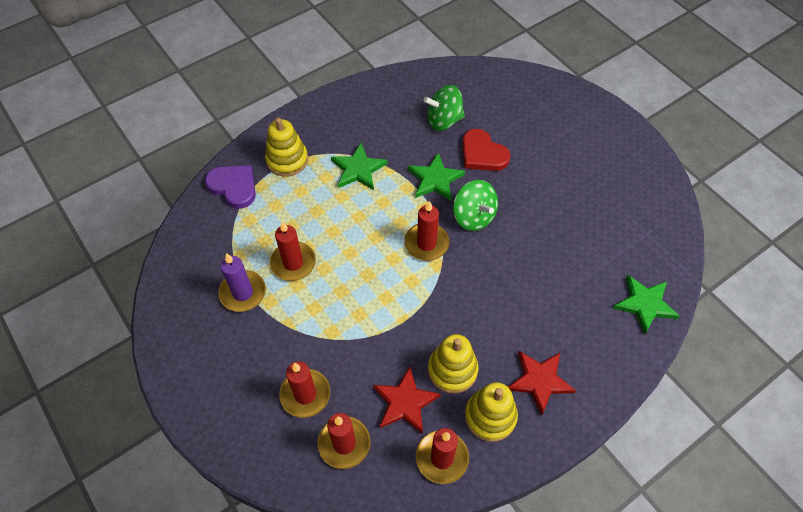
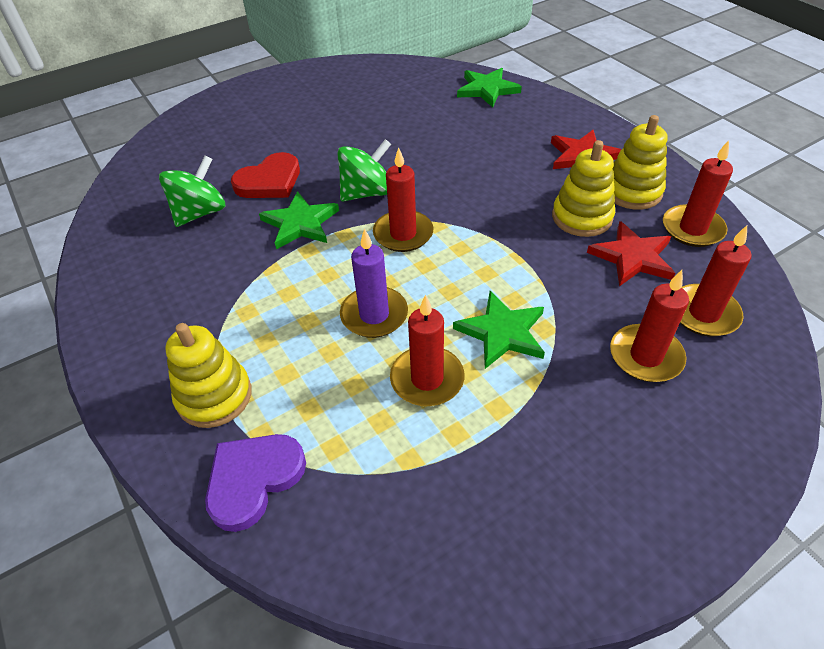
camera: 85 degrees left, 10 degrees down
purple candle [218,253,266,312] -> purple candle moved to [340,229,408,338]
green star [331,143,388,190] -> green star moved to [453,291,545,369]
green spinning top [423,85,465,131] -> green spinning top turned 135 degrees counterclockwise [159,155,225,227]

